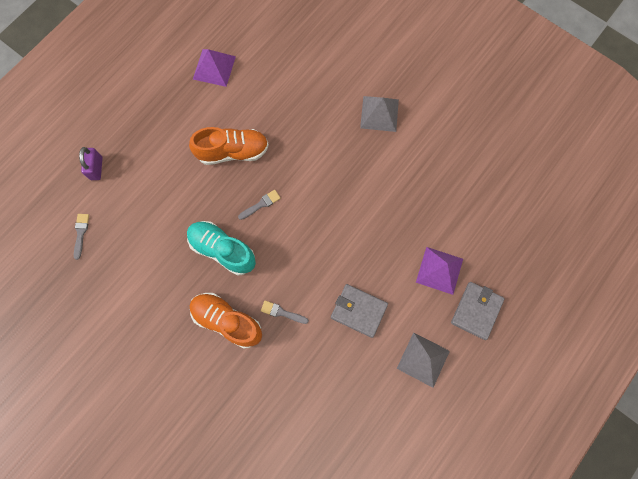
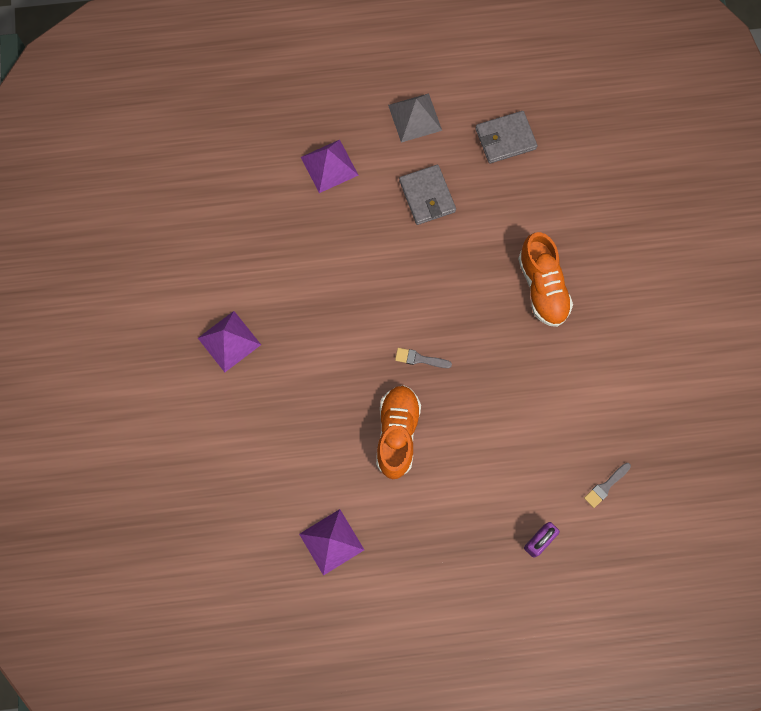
camera: 135 degrees left, 0 degrees up
turquoise shoe [187,221,256,276] -> none
orange shoe [189,127,269,165] -> orange shoe turned 60 degrees clockwise [376,385,421,479]
grey brush [261,300,309,324] -> none
grey pyramid [360,96,399,132] -> purple pyramid [198,311,261,372]
grey wallet [451,282,505,340] -> grey wallet moved to [475,111,537,164]

